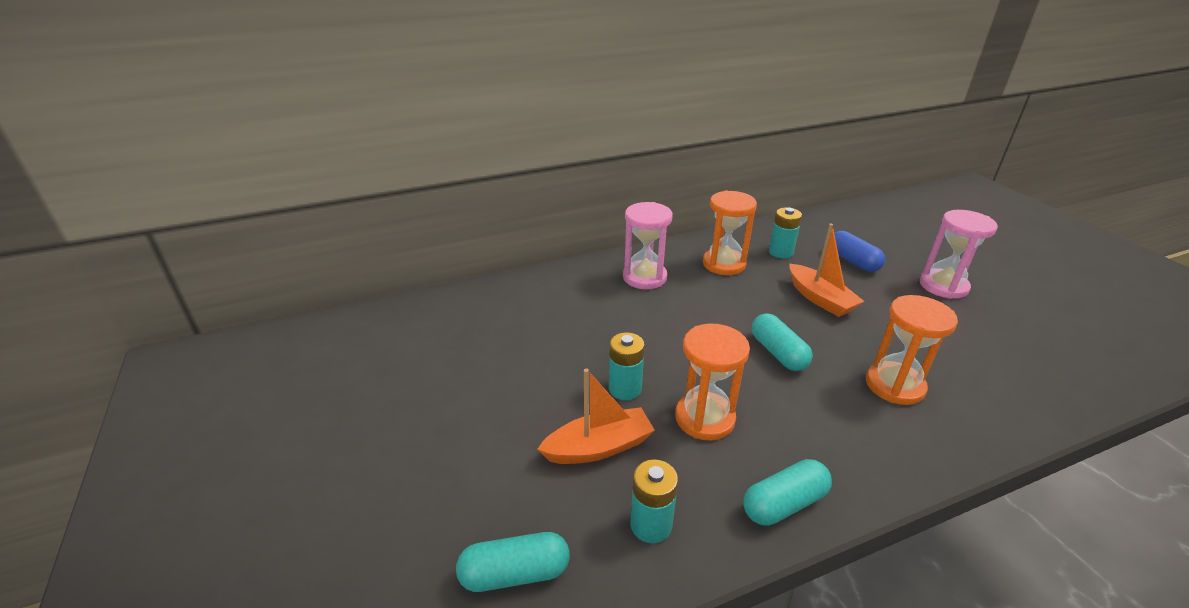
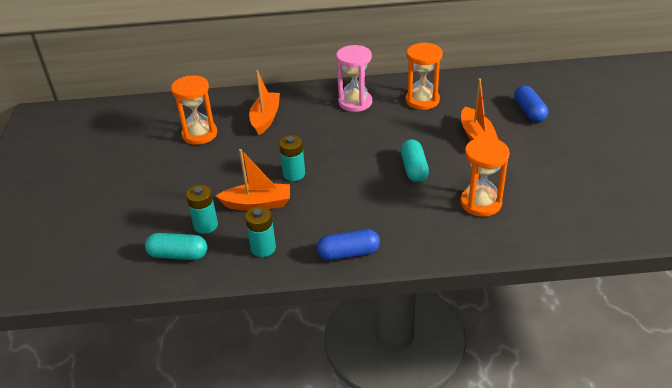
camera: 20 degrees right, 5 degrees up
orange hourglass [675,324,750,440] -> orange hourglass moved to [171,75,217,145]
turquoise capsule [743,459,832,526] -> blue capsule [317,229,380,261]
turquoise battery [769,208,802,258] -> turquoise battery moved to [186,185,218,234]
pink hourglass [919,210,998,299] -> none
none -> orange boat [249,70,280,135]

